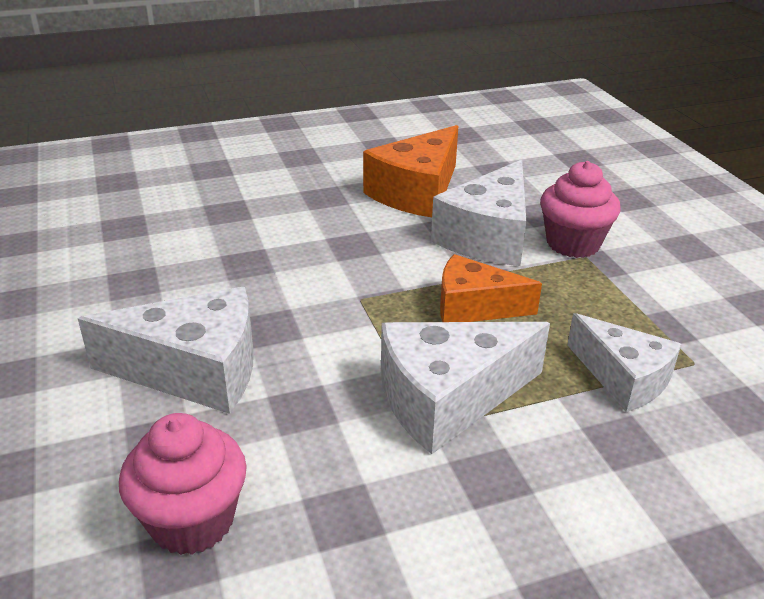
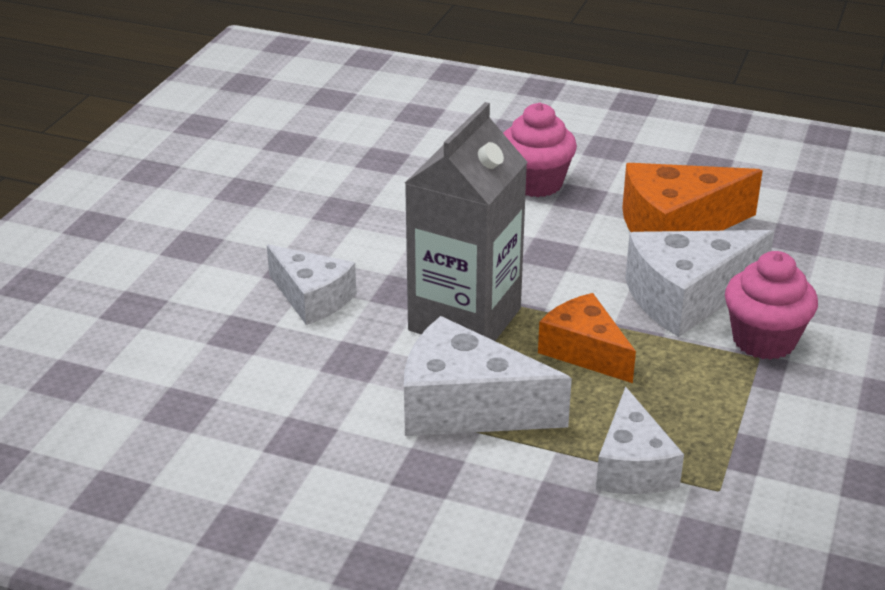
camera: 40 degrees right, 0 degrees up
white cheese [78,287,253,414] -> white cheese [267,244,356,325], size x0.66
pink cupcake [119,413,247,555] -> pink cupcake moved to [503,103,577,197]
none -> grey carton [405,102,527,341]

